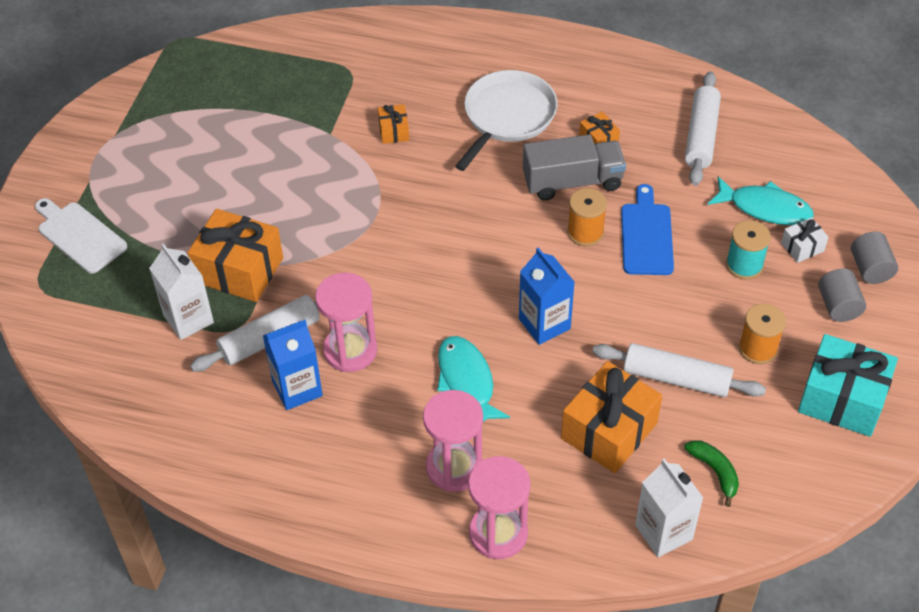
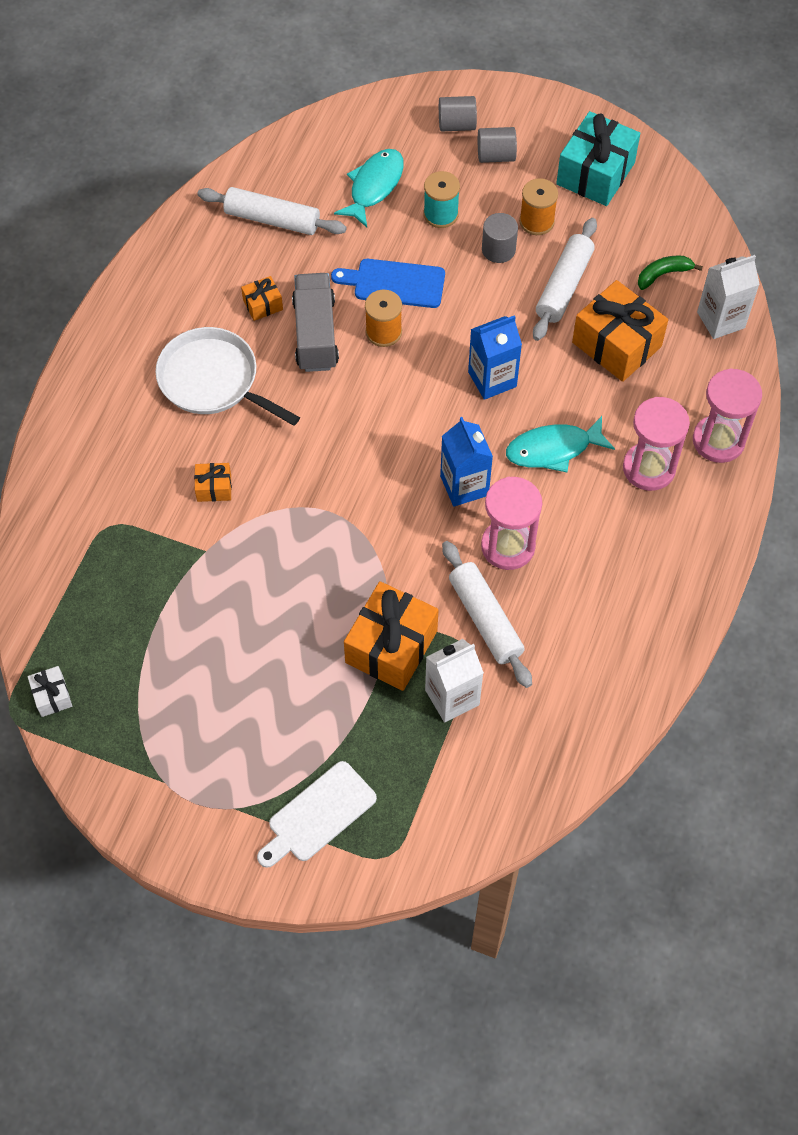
camera: 85 degrees left, 10 degrees up
blue carton [263,320,323,410] -> blue carton moved to [440,417,493,507]
white gift [781,217,829,263] -> white gift moved to [28,666,72,717]
none -> grey cylinder [482,213,518,263]

